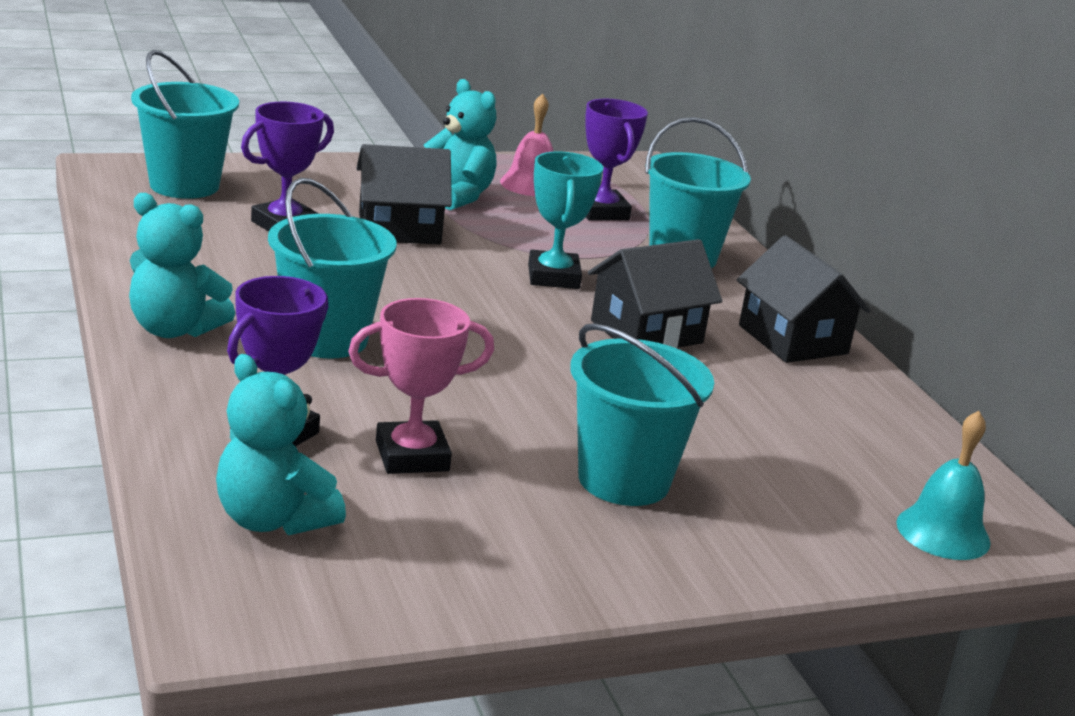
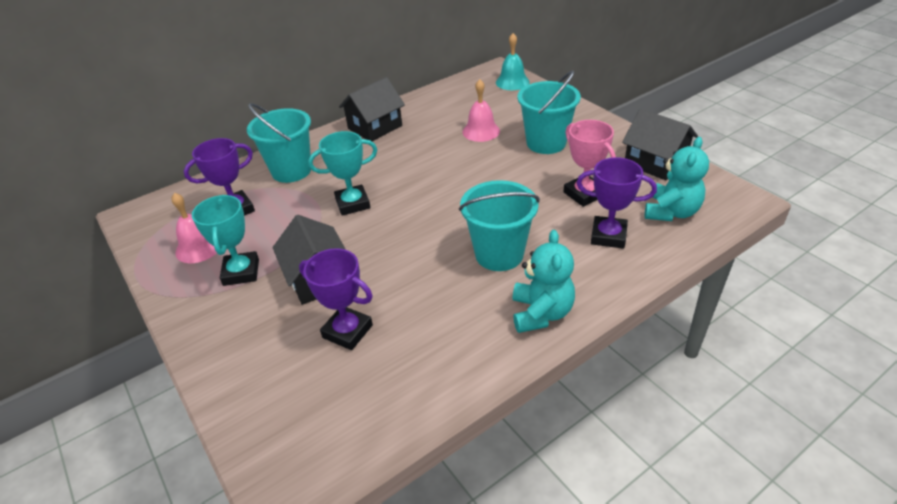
camera: 100 degrees left, 15 degrees up
turquoise bucket [131,50,239,199] -> none
turquoise teddy bear [424,79,497,210] -> turquoise trophy [192,195,259,286]
black house [588,239,722,348] -> black house moved to [622,109,698,180]
none -> pink bell [462,79,500,142]

